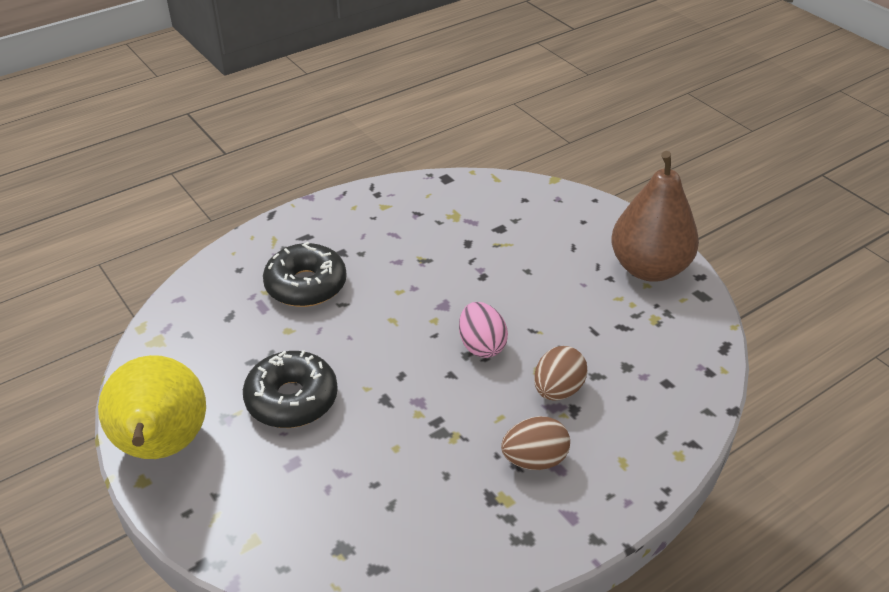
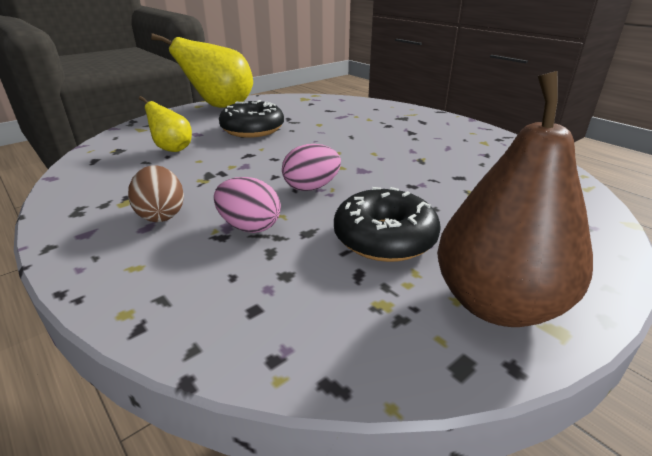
camera: 85 degrees right, 10 degrees down
black donut [263,242,347,307] -> black donut moved to [334,187,441,262]
brown egg [534,346,588,401] -> pink egg [214,177,281,233]
none -> yellow pear [139,96,192,152]

